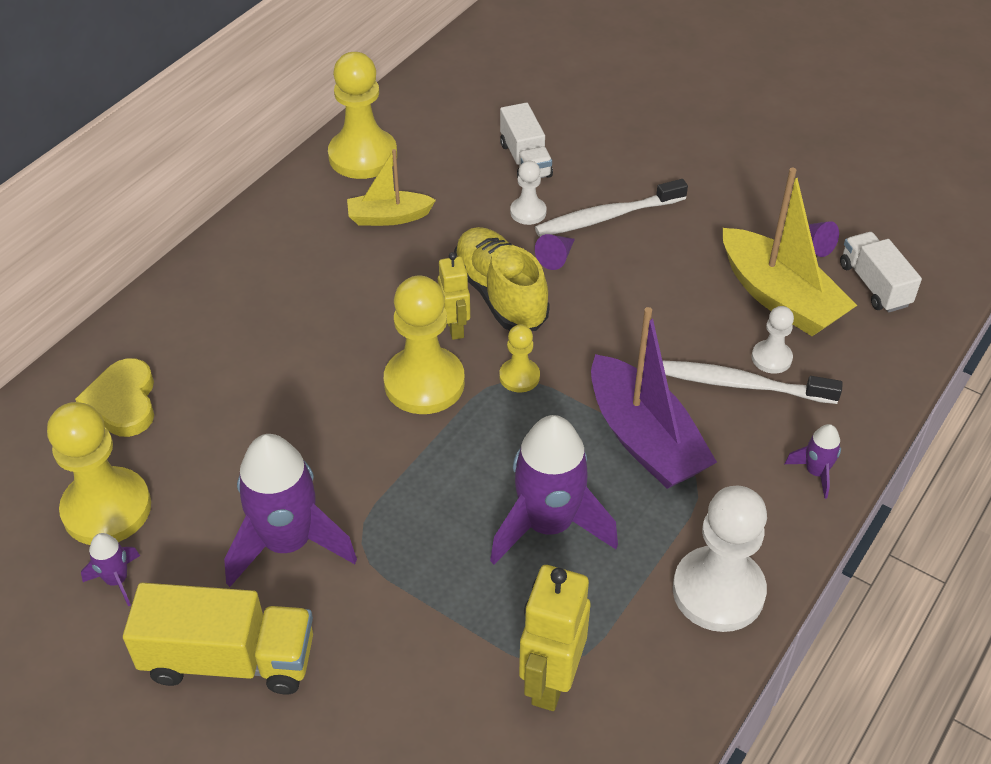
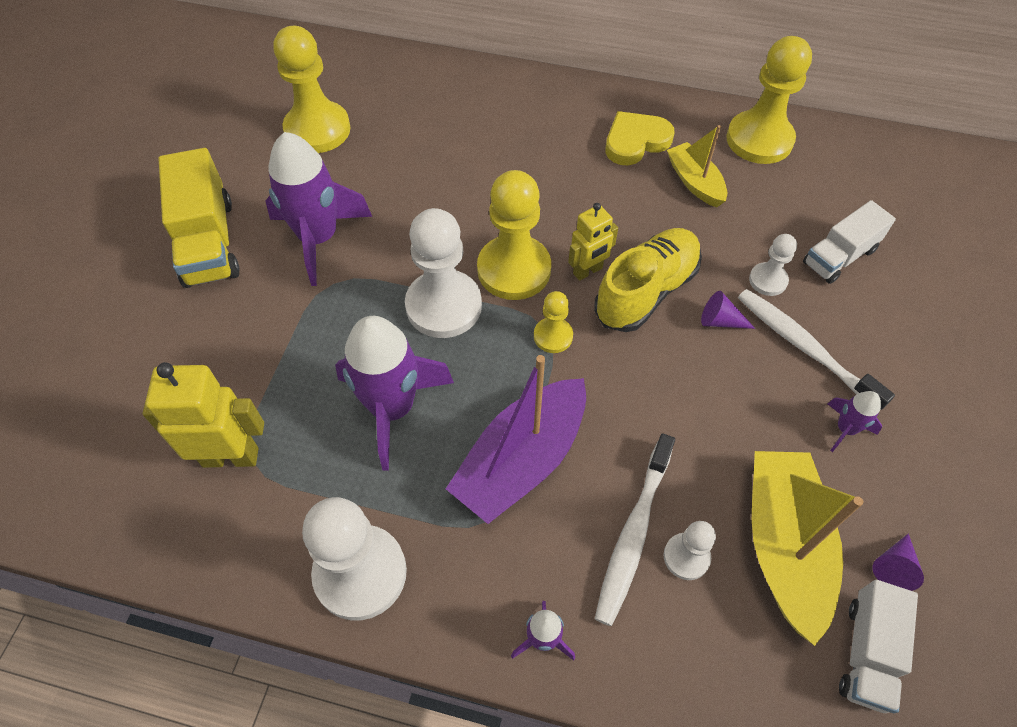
camera: 70 degrees right, 10 degrees up
yellow heart [75,358,154,437] -> yellow heart moved to [605,111,675,165]
purple rocket [81,533,140,606] -> purple rocket moved to [828,391,882,452]
white toothbrush [663,361,843,404] -> white toothbrush turned 150 degrees counterclockwise [595,433,675,626]
yellow boat [723,168,857,336] -> yellow boat turned 150 degrees clockwise [752,451,863,646]
white truck [840,232,922,312] -> white truck turned 150 degrees clockwise [839,580,918,713]
none -> white pawn [405,208,482,338]

